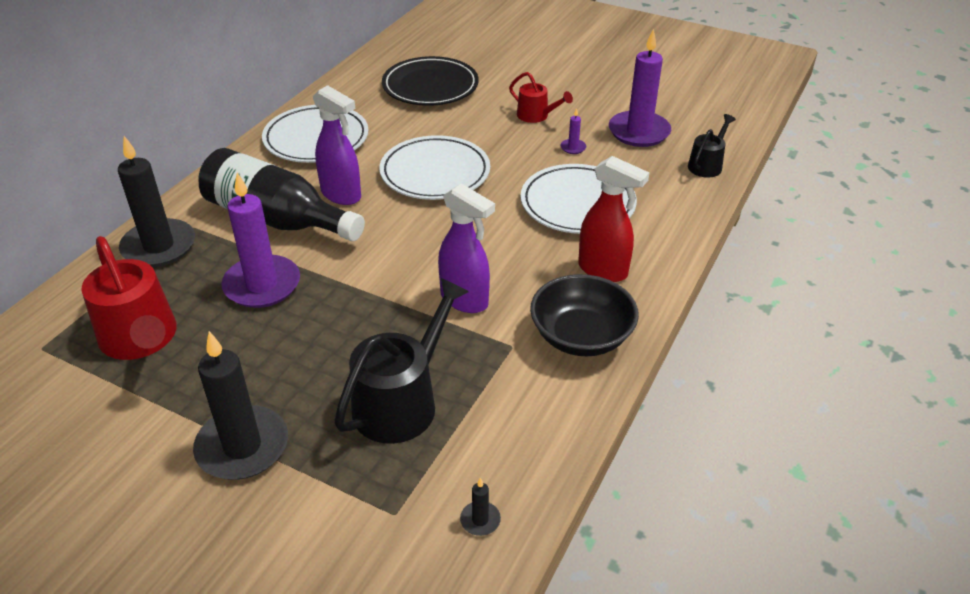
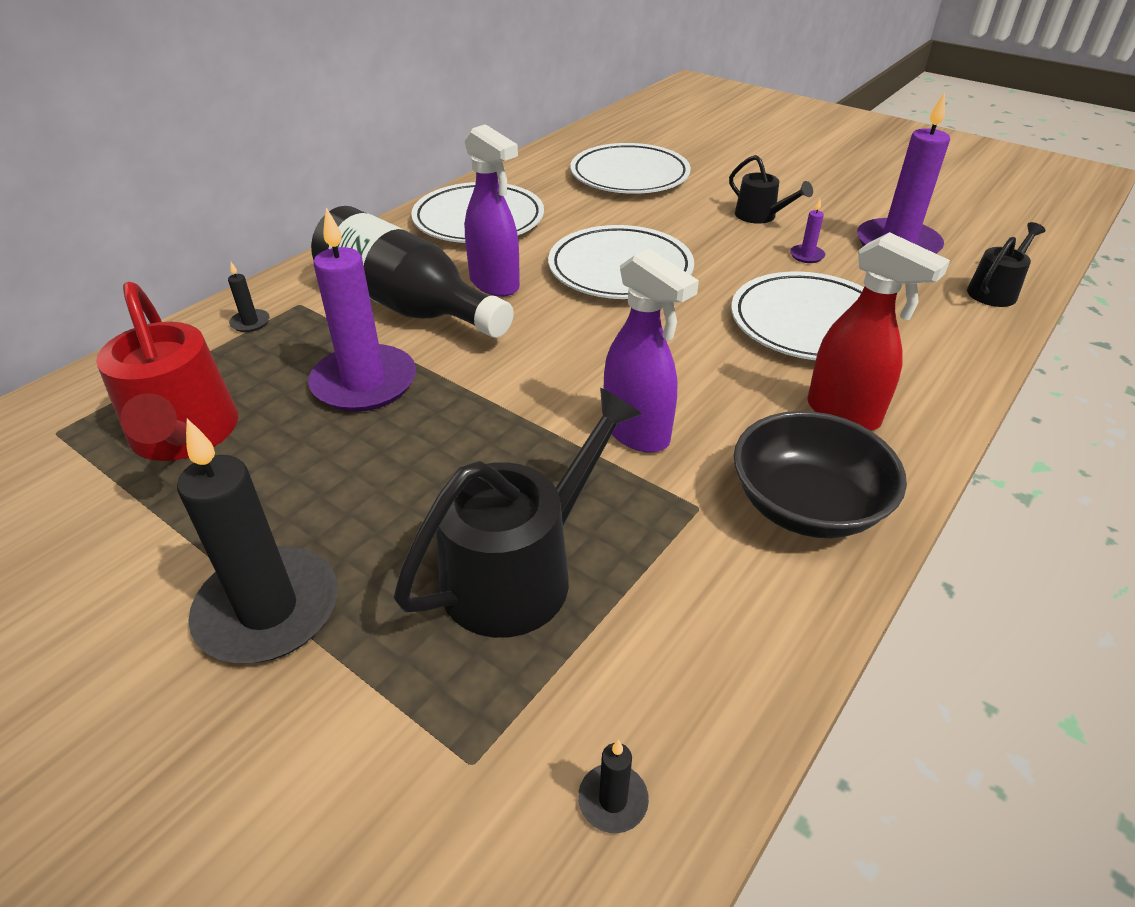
camera: 10 degrees right, 0 degrees up
black candle [118,136,195,267] -> black candle [228,262,270,332], size x0.41
black plate [382,56,479,106] -> white plate [570,143,691,194]
red watering can [509,72,573,123] -> black watering can [729,155,813,224]

